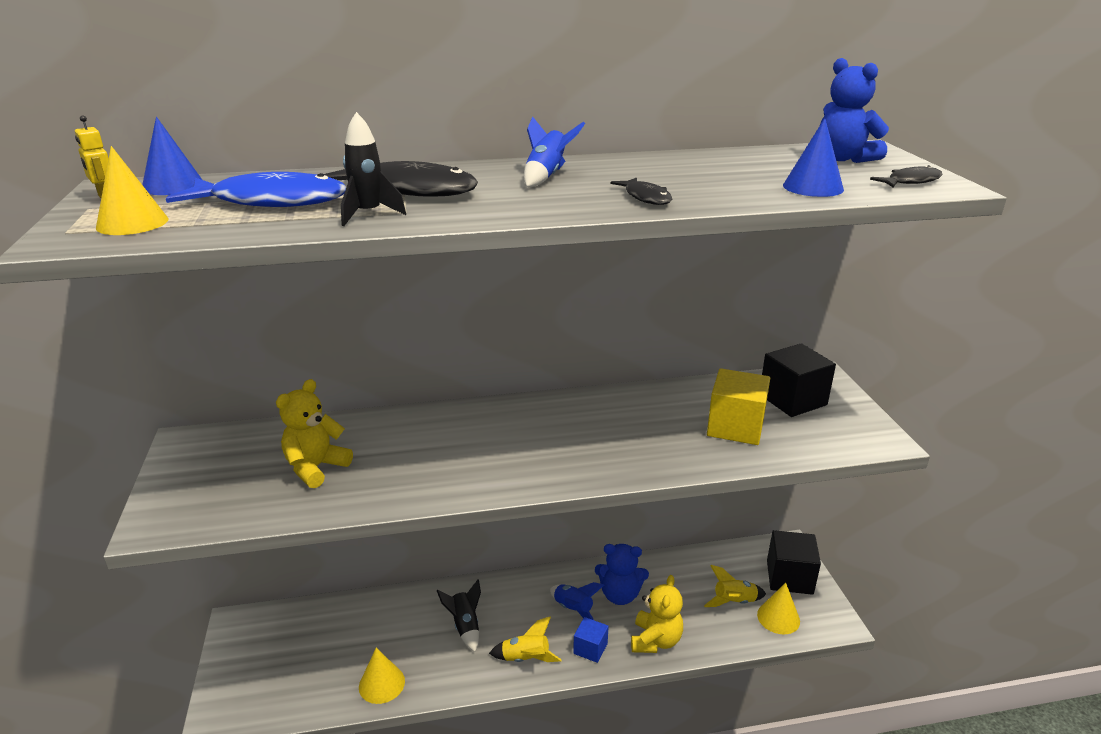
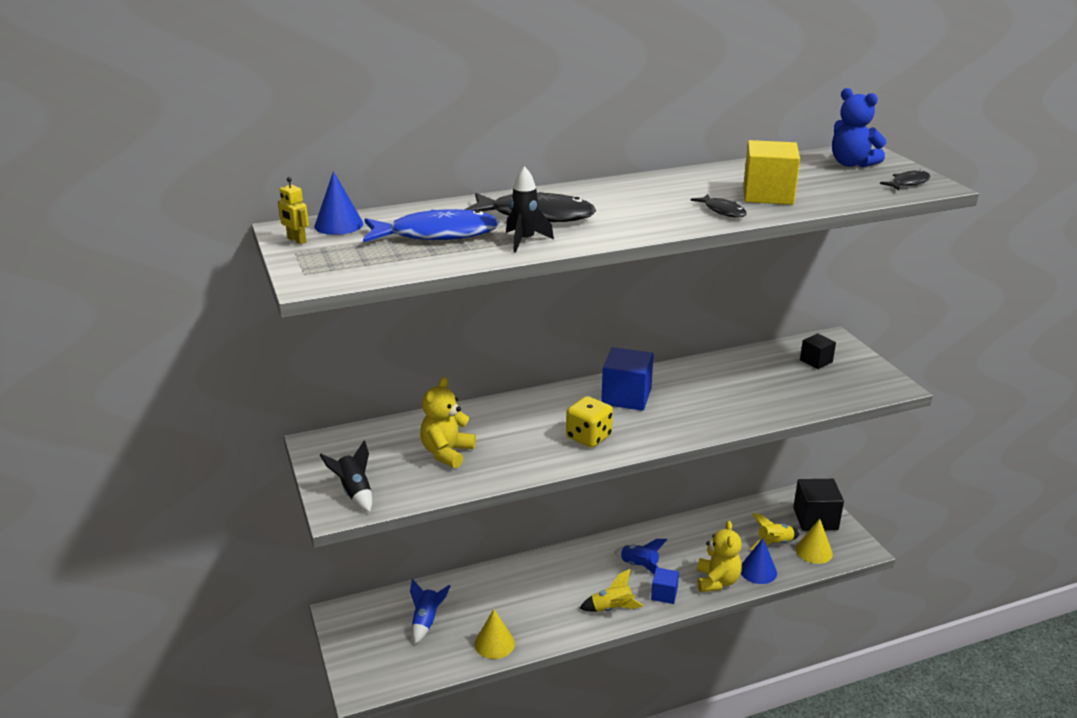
camera: 10 degrees left, 0 degrees up
yellow cone [96,146,168,235] -> none
black rocket [437,579,481,652] -> black rocket moved to [320,441,372,512]
blue rocket [524,116,585,187] -> blue rocket moved to [410,579,450,644]
blue teddy bear [595,544,649,605] -> none
yellow cube [707,368,770,445] -> yellow cube moved to [743,140,800,205]
black cube [762,343,836,417] -> black cube [800,333,836,369], size x0.57
blue cone [783,118,844,197] -> blue cone moved to [741,538,777,584]
none -> yellow dice [566,396,613,447]
none -> blue cube [601,347,654,411]

